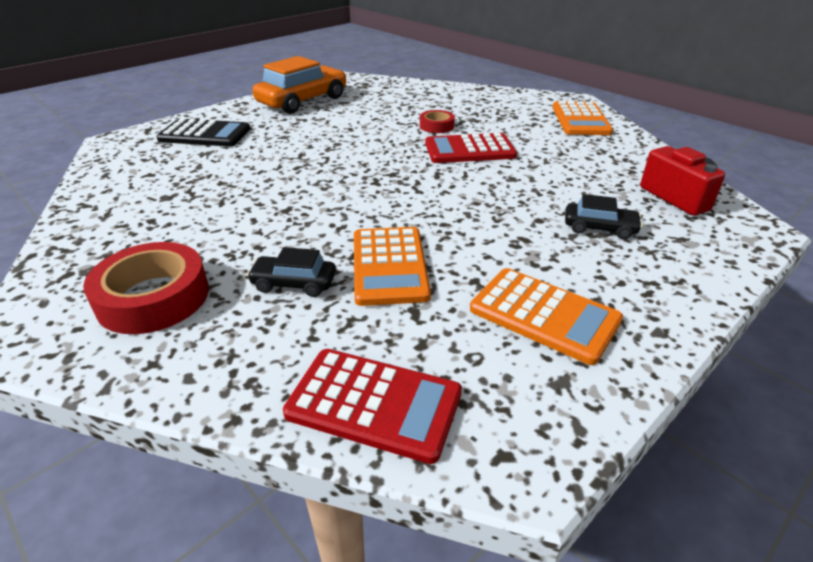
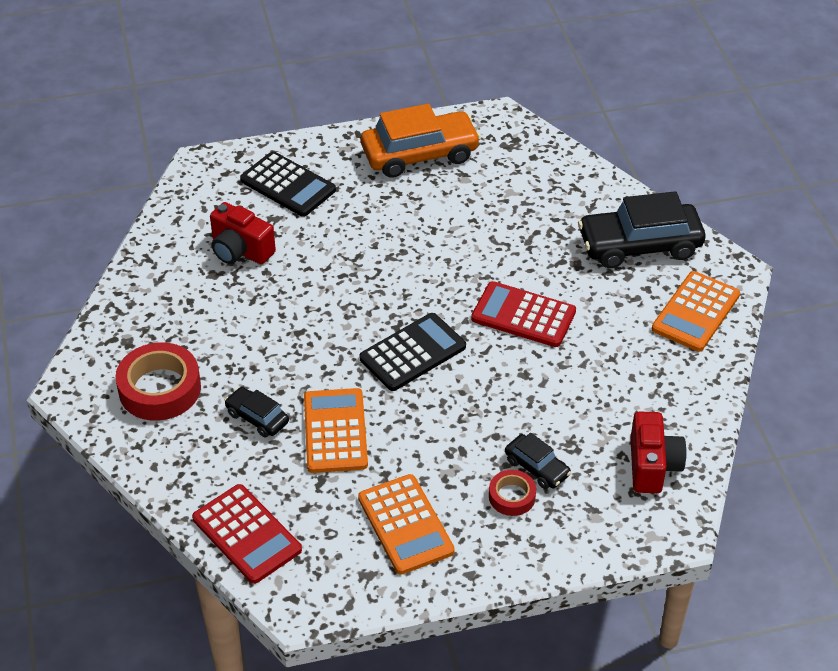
camera: 30 degrees right, 10 degrees up
orange calculator [354,227,431,306] -> orange calculator turned 150 degrees clockwise [304,388,368,473]
red tape [420,110,455,133] -> red tape moved to [489,470,536,516]
none -> red camera [210,202,276,264]
none -> black calculator [359,313,466,391]
none -> black car [578,191,705,268]

